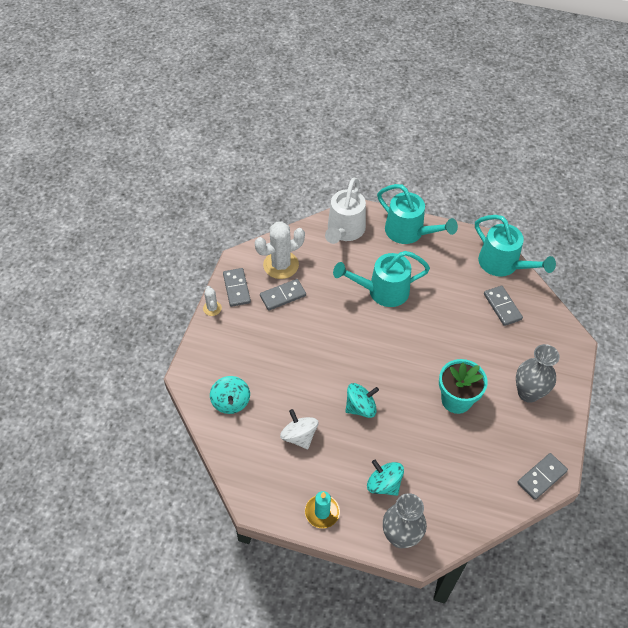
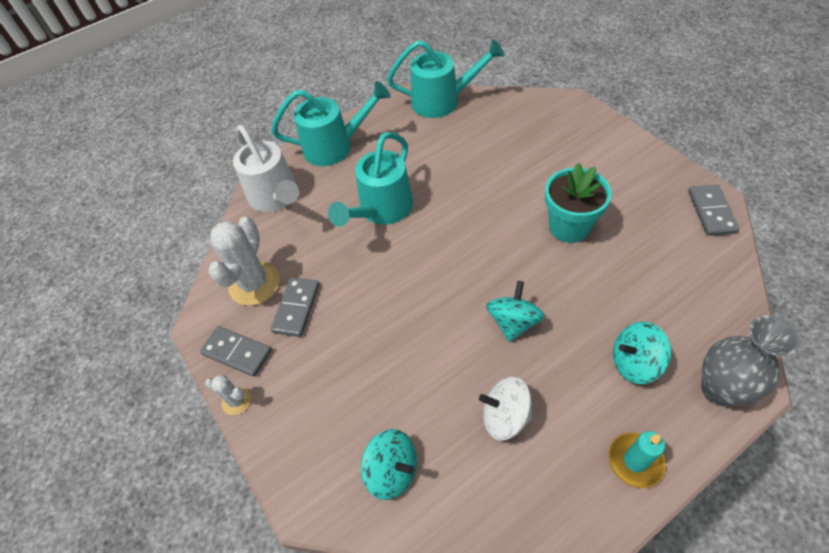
camera: 45 degrees left, 0 degrees up
grey domino [484,286,523,326] -> none
grey vase [516,344,560,403] -> none

